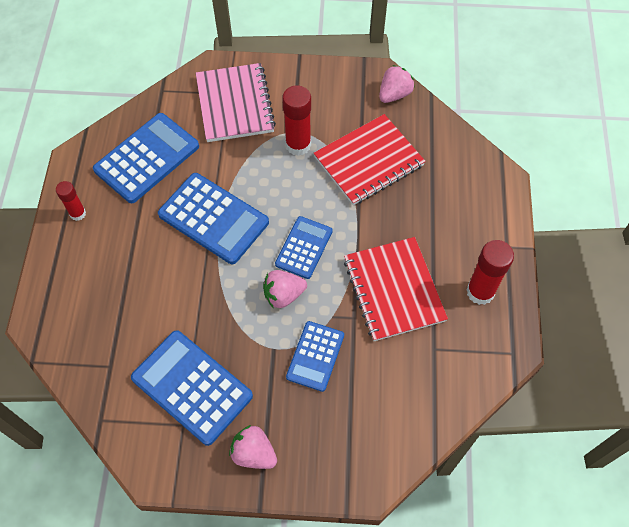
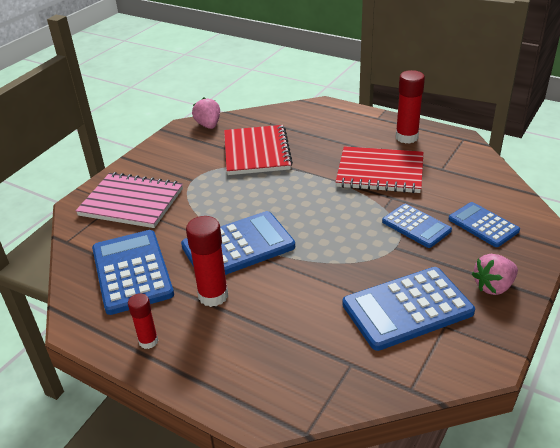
camera: 60 degrees left, 25 degrees down
pink strawberry [263,270,307,308] -> none
blue calculator [275,216,333,279] -> blue calculator moved to [448,202,520,247]
red glue stick [282,85,311,156] -> red glue stick moved to [186,216,228,307]

